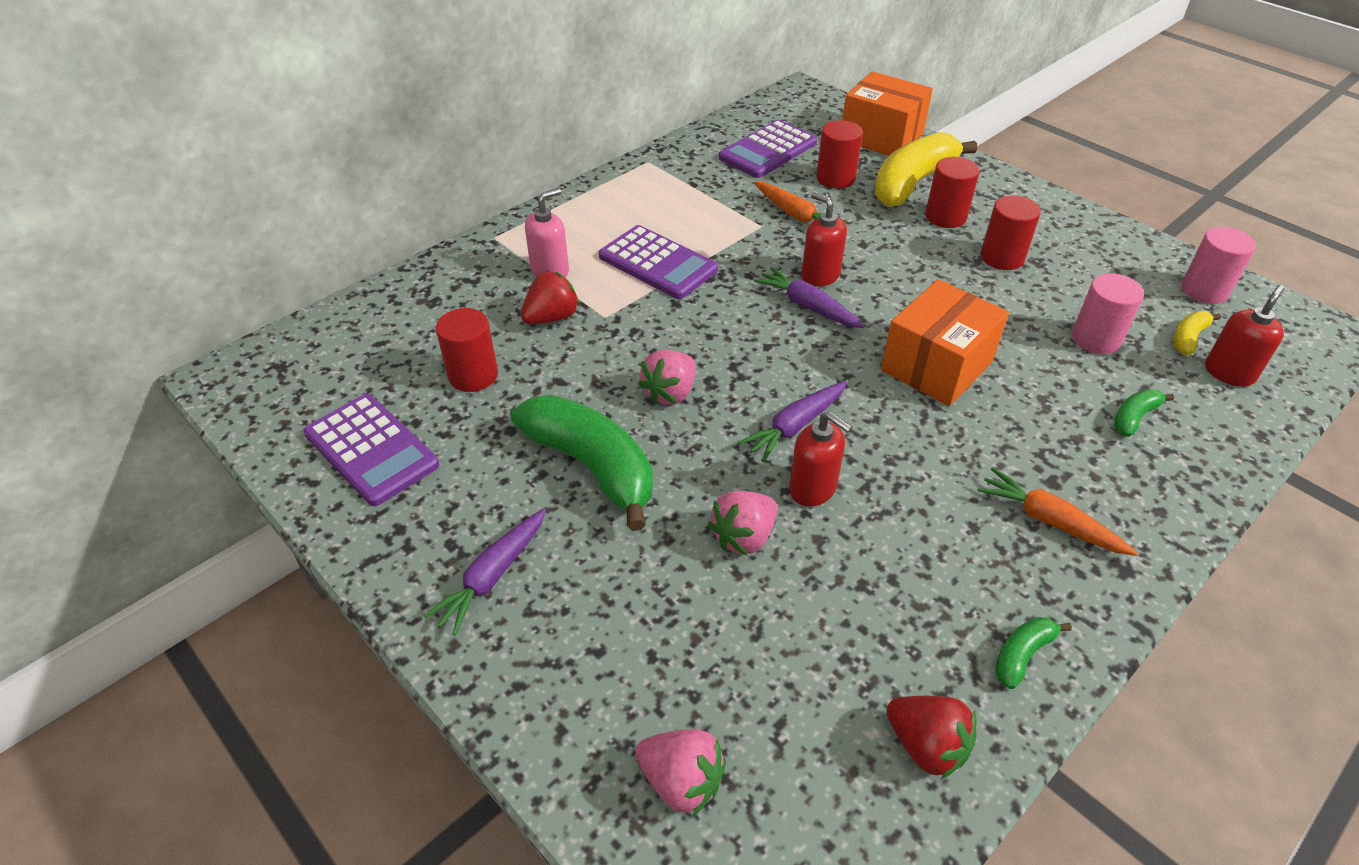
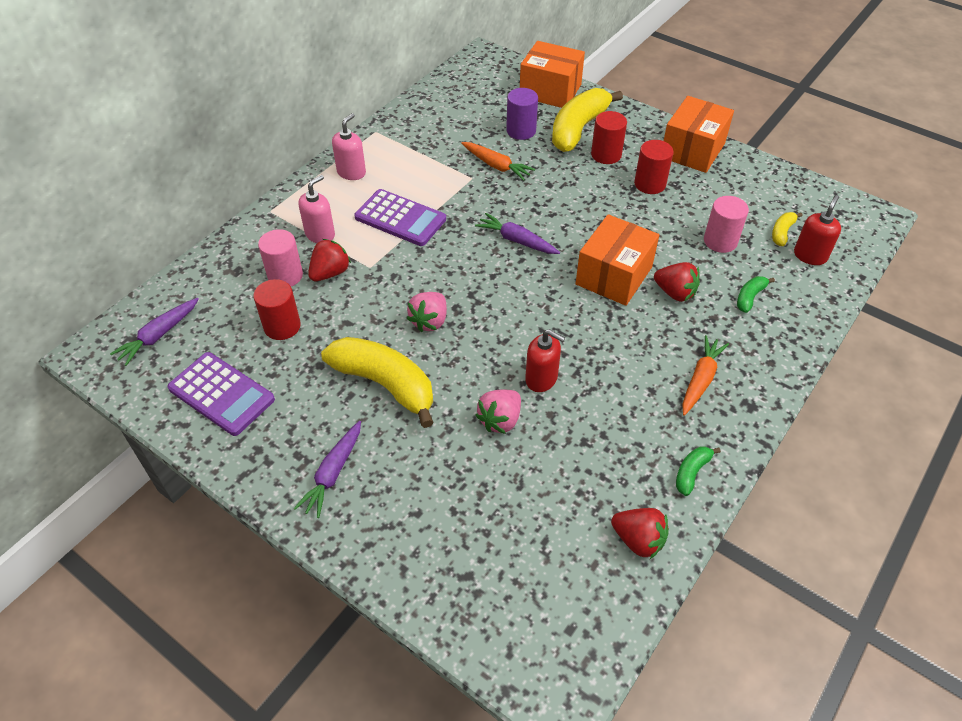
camera: 10 degrees left, 5 degrees up
green banana [511,395,653,531] -> yellow banana [321,337,434,428]
pink strawberry [635,729,726,816] -> none
purple calculator [718,120,817,178] -> none
purple carrot [738,381,847,462] -> purple carrot moved to [110,298,199,366]
red soap dispenser [801,192,847,287] -> none
red cylinder [816,120,863,189] -> purple cylinder [506,88,538,140]
orange carrot [977,467,1138,556] -> orange carrot turned 90 degrees clockwise [682,335,729,416]
pink cylinder [1181,227,1256,304] -> pink cylinder moved to [258,229,303,286]
none -> pink soap dispenser [332,113,366,180]
none -> red strawberry [654,262,700,302]
none -> orange box [664,96,734,173]

